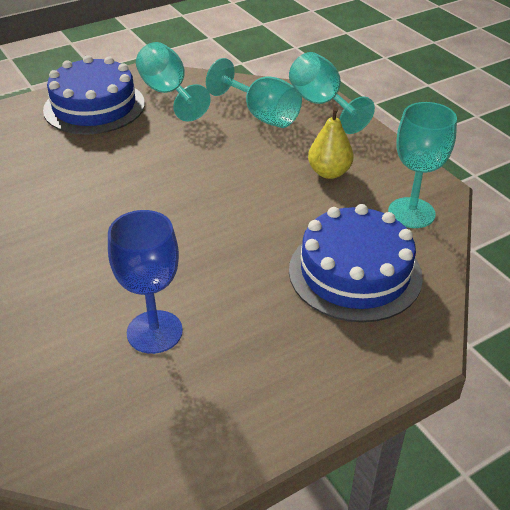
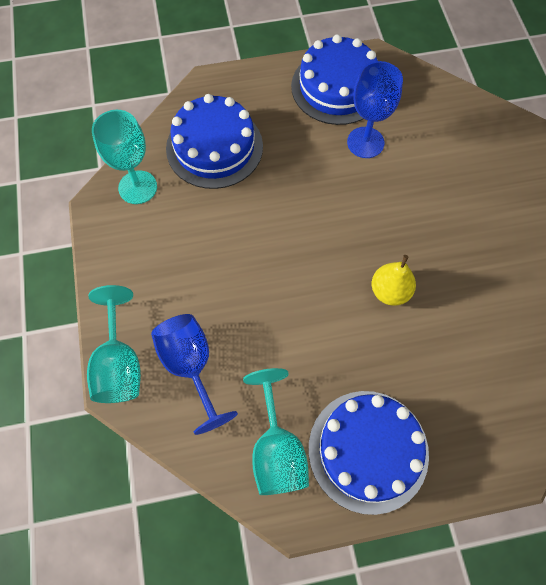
camera: 160 degrees left, 25 degrees up
turquoise goblet [206,58,302,128] -> blue goblet [151,314,238,435]
yellow pear [308,107,354,179] -> yellow pear moved to [372,255,416,306]
none -> blue cake [291,34,378,125]

